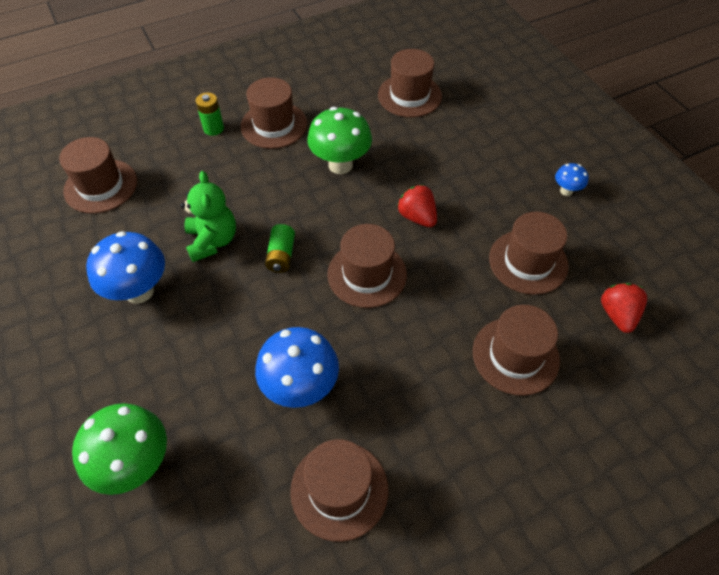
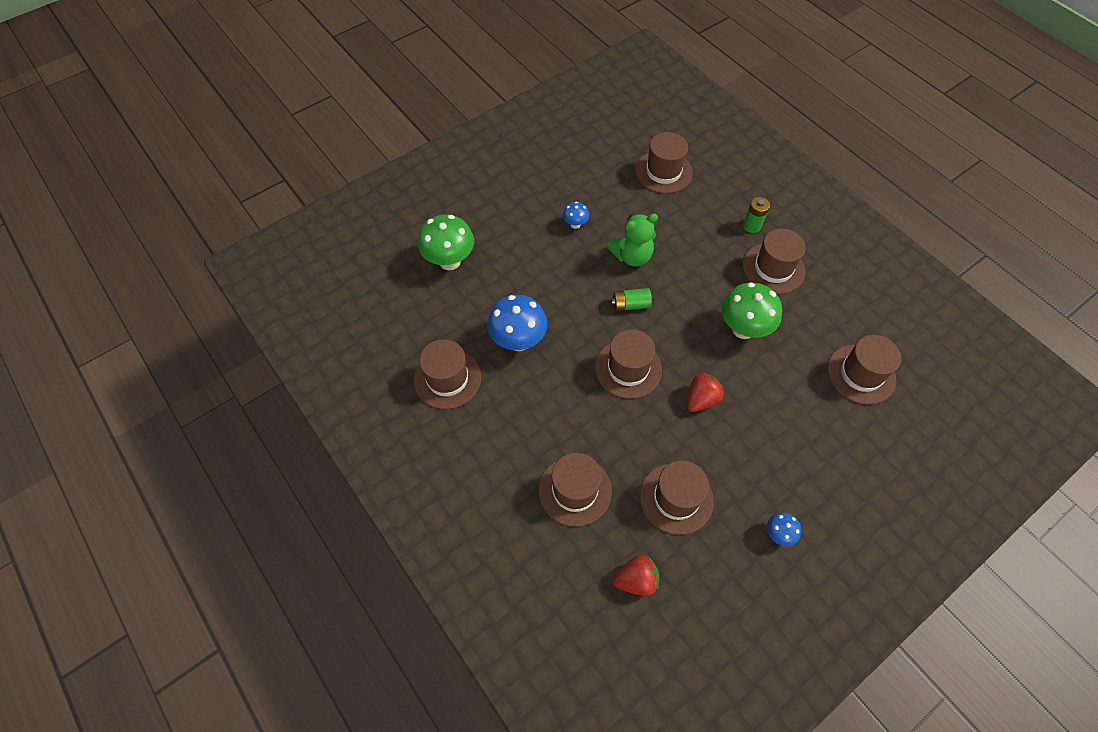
camera: 80 degrees right, 5 degrees up
blue mushroom [86,231,165,304] -> blue mushroom [563,202,589,229], size x0.49

